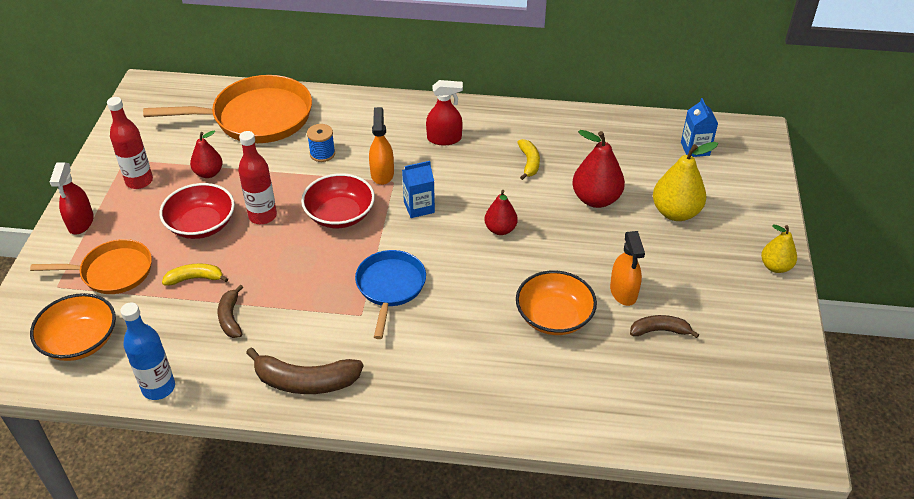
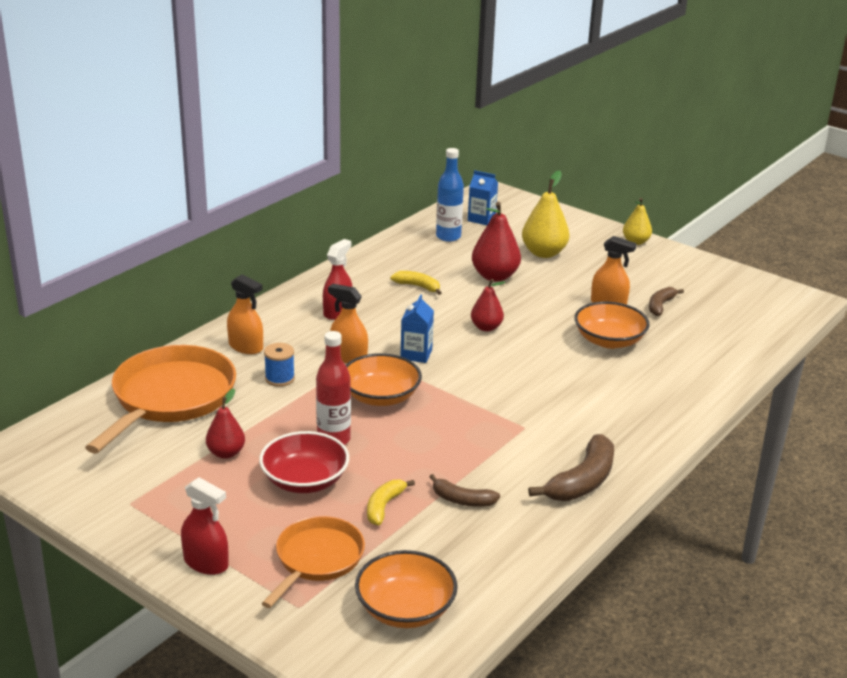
camera: 60 degrees left, 15 degrees down
red bottle [107,97,153,189] -> none
blue bottle [120,302,175,400] -> blue bottle moved to [436,148,464,242]
red bowl [301,173,375,228] -> orange bowl [346,353,422,406]
blue pan [355,250,426,339] -> none
none -> orange spray bottle [227,274,263,354]

